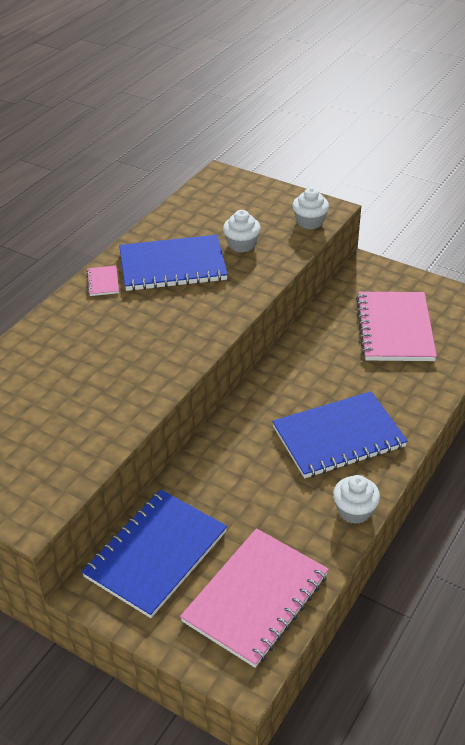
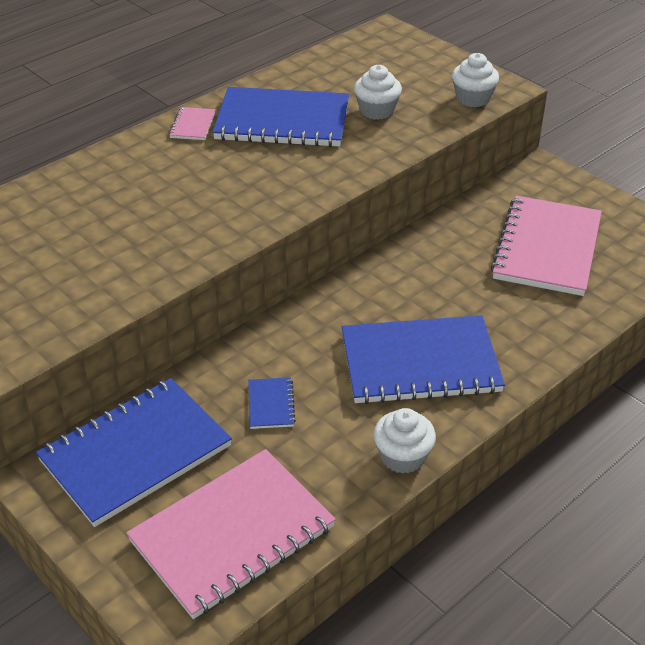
camera: 15 degrees right, 0 degrees up
none -> blue notebook [248,377,296,429]

